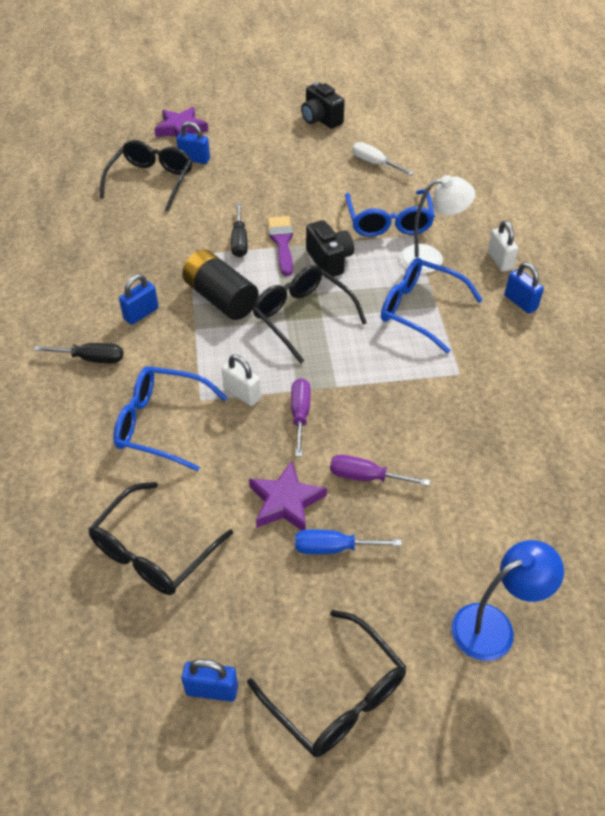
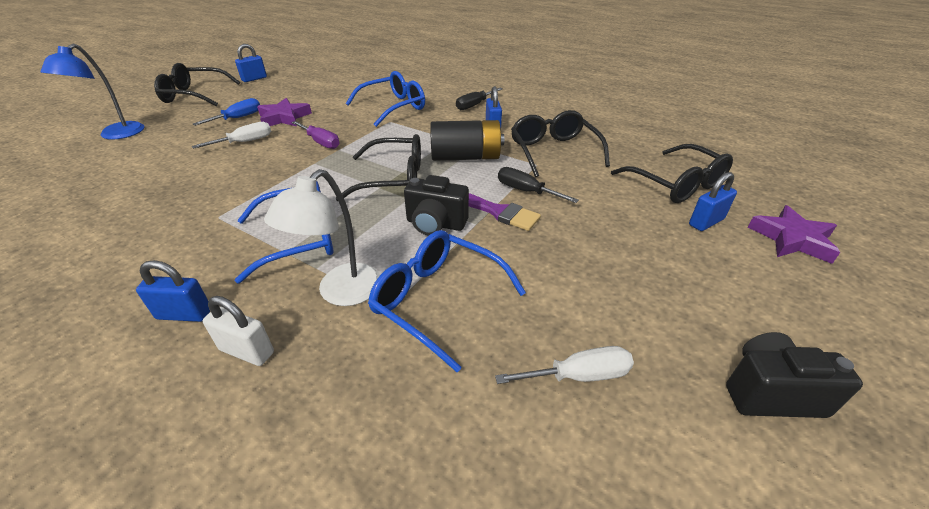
camera: 130 degrees right, 10 degrees down
black glasses [88,482,233,595] -> black glasses moved to [511,110,610,177]
white padlock [222,355,261,406] -> none
purple screwdriver [330,455,430,486] -> white screwdriver [192,122,271,149]

